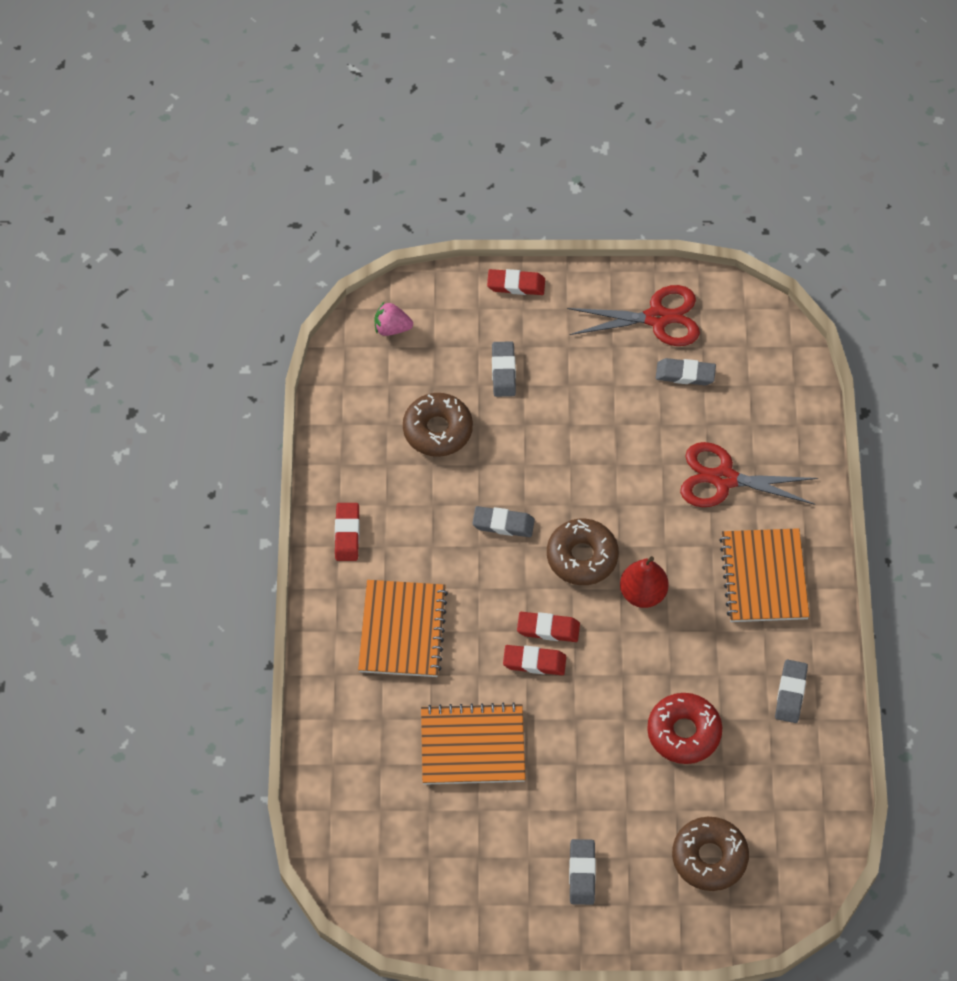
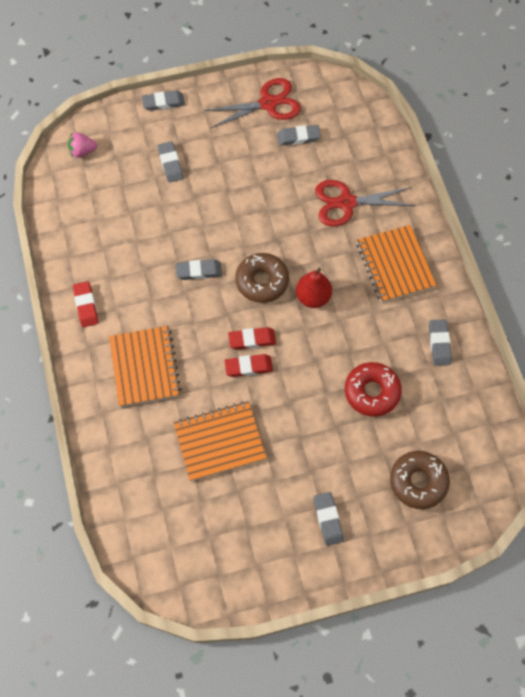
camera: 15 degrees left, 5 degrees up
brown donut [403,393,473,457] -> none
red eraser [487,269,545,295] -> grey eraser [142,91,185,111]

